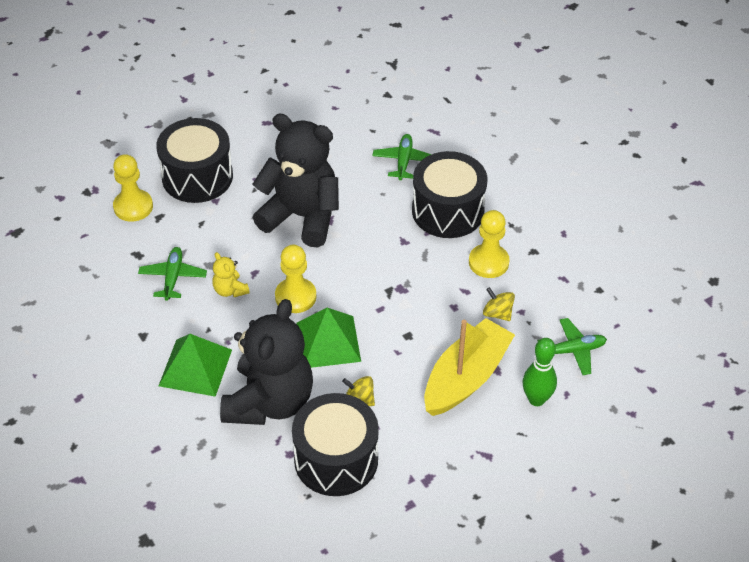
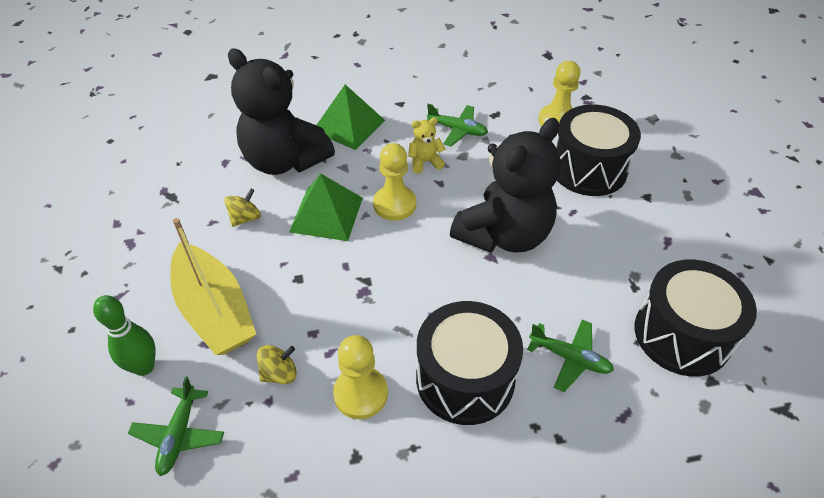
camera: 110 degrees right, 0 degrees up
black drum [292,393,379,496] -> black drum moved to [634,260,757,376]

